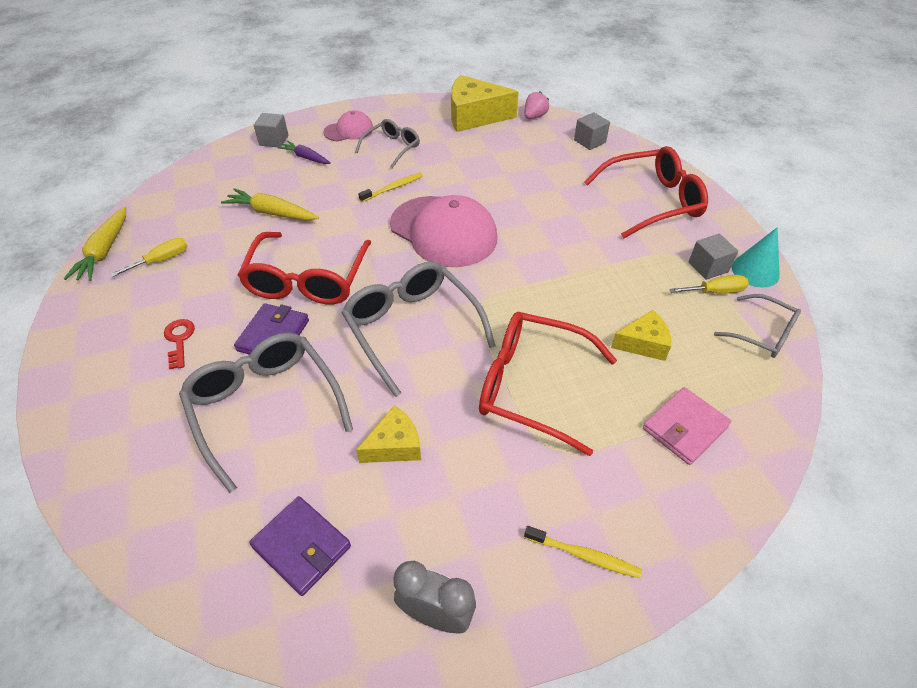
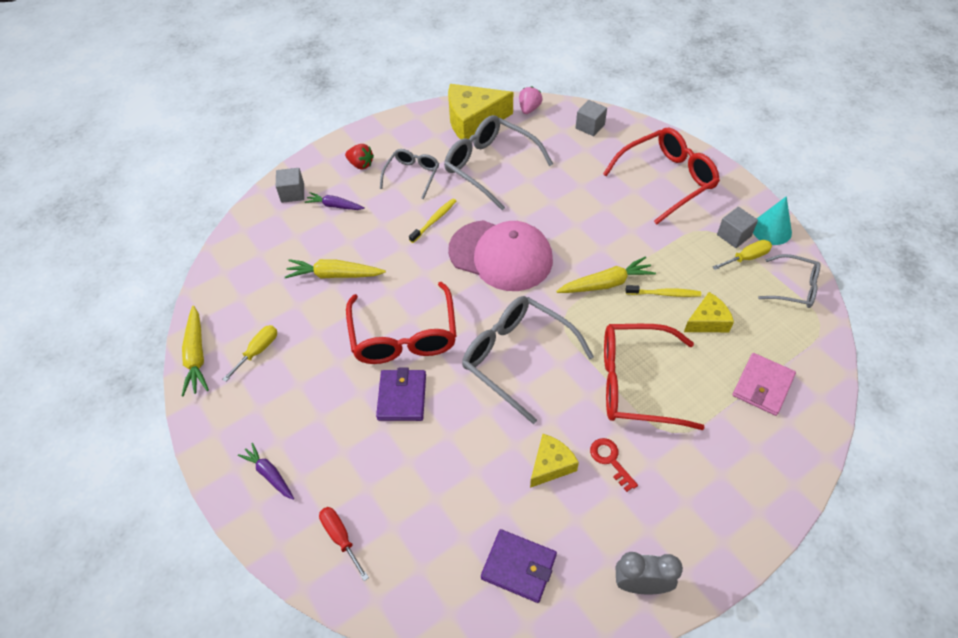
camera: 15 degrees left, 5 degrees up
red key [164,319,195,369] -> red key moved to [590,438,638,492]
grey glasses [179,333,353,493] -> grey glasses moved to [444,115,553,210]
pink cap [324,110,373,141] -> red strawberry [345,144,374,170]
yellow toothbrush [524,526,642,578] -> yellow toothbrush moved to [625,285,701,297]
none -> purple carrot [238,443,294,500]
none -> red screwdriver [319,507,369,581]
none -> yellow carrot [556,256,656,293]

